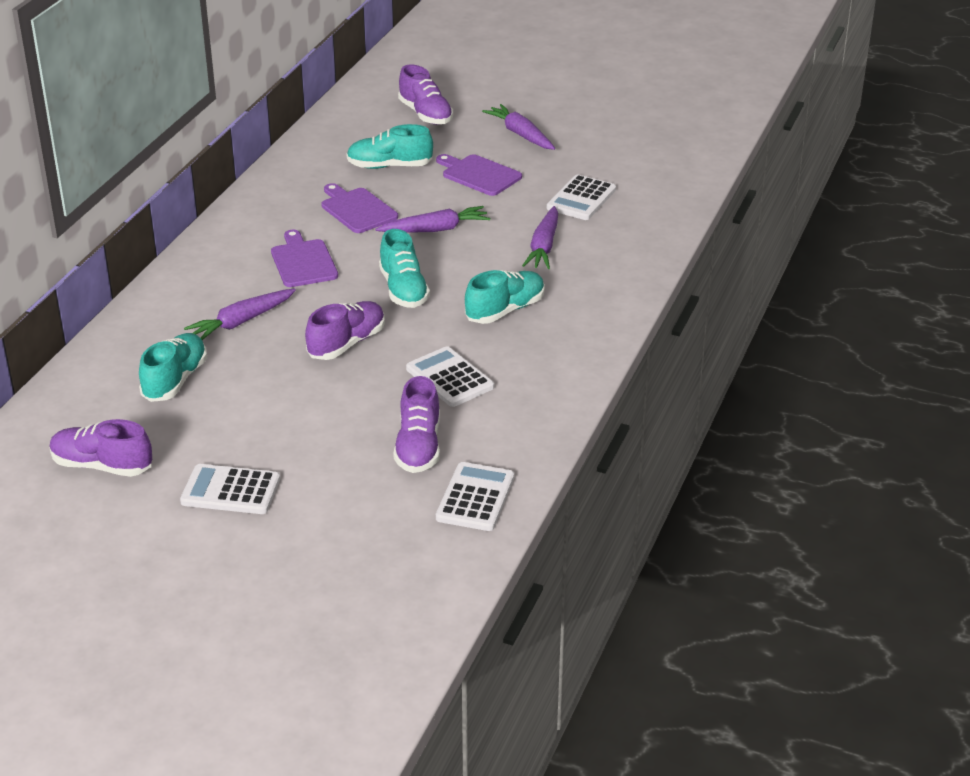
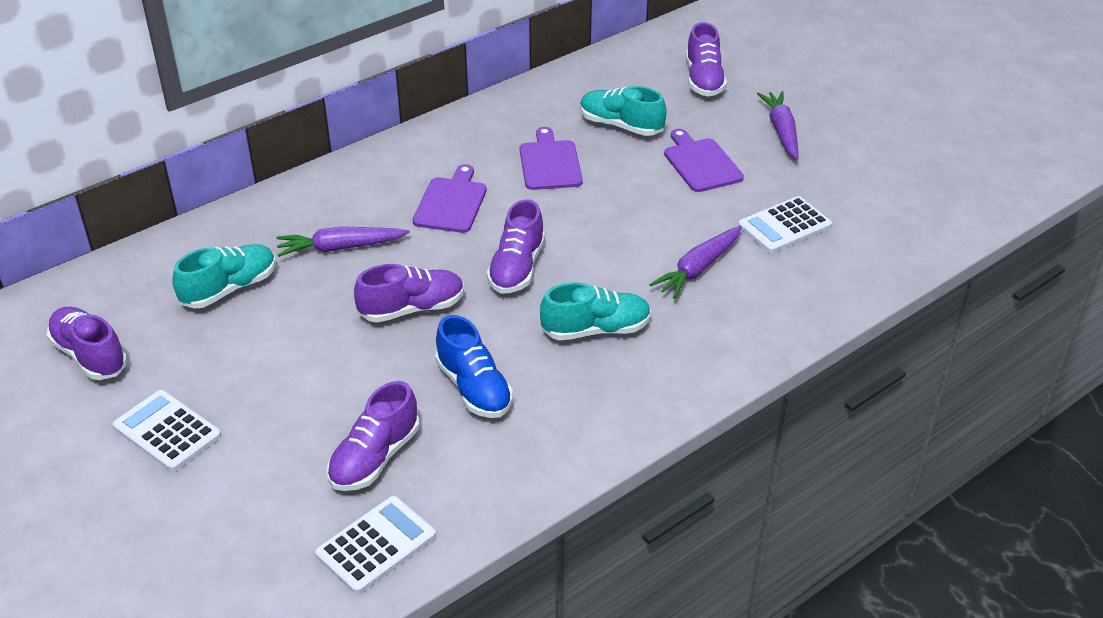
camera: 30 degrees right, 5 degrees up
purple carrot [376,206,490,233] -> none
turquoise shoe [379,229,430,308] -> purple shoe [487,199,545,294]
white calculator [406,346,494,407] -> blue shoe [435,315,513,418]

